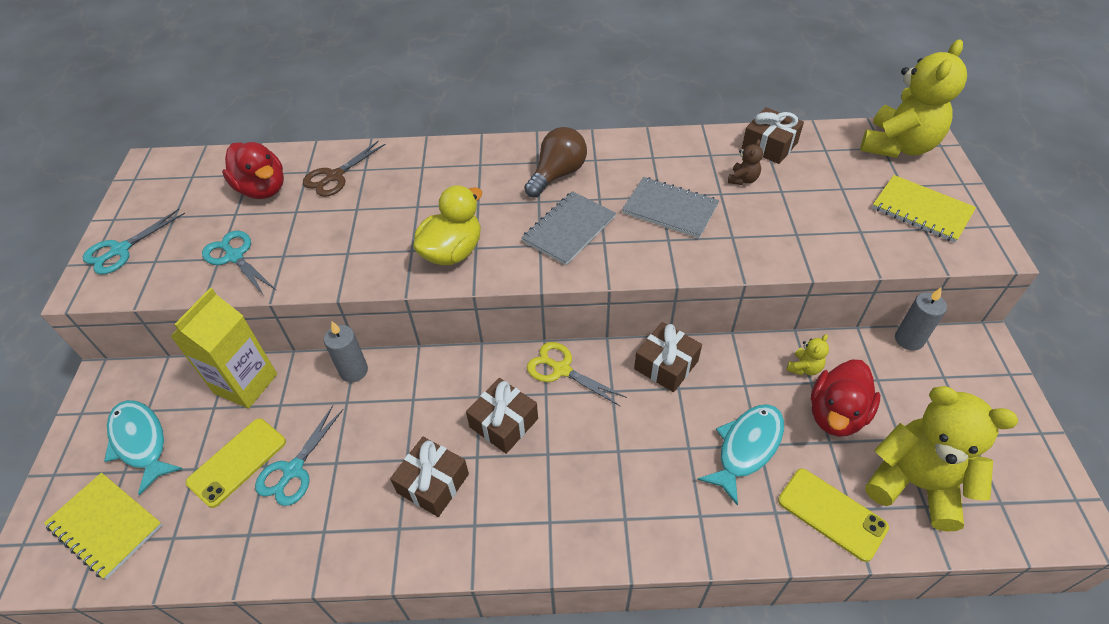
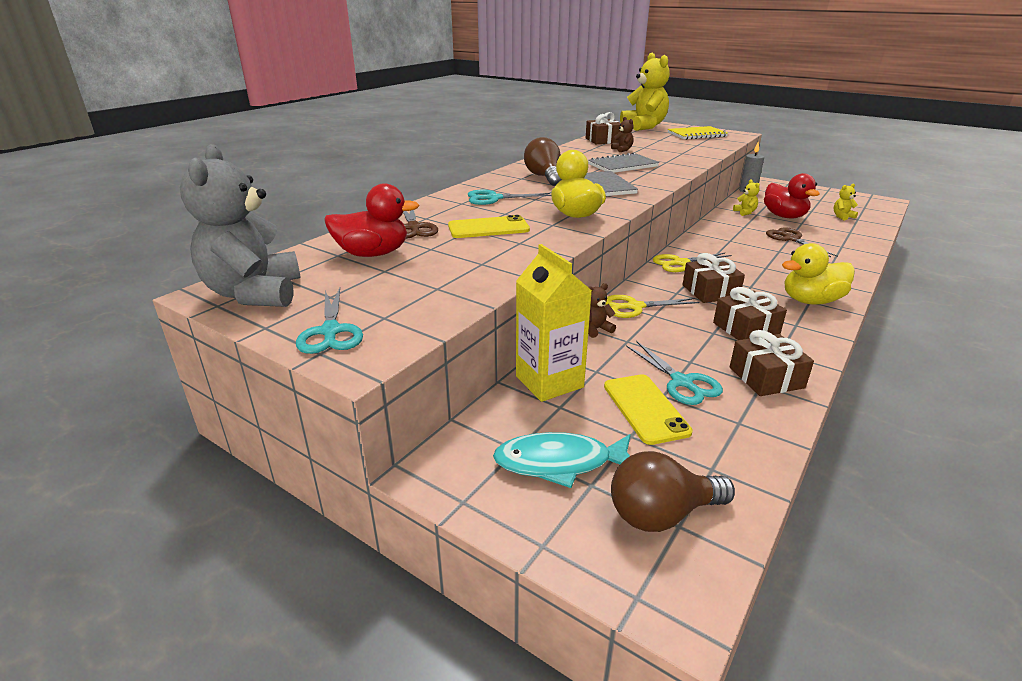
camera: 55 degrees left, 20 degrees down
yellow notebook [44,473,163,579] -> brown light bulb [611,451,735,532]
turquoise scissors [202,231,276,296] -> turquoise scissors moved to [467,190,551,205]
grey candle [324,321,368,382] -> brown teddy bear [588,283,616,338]
brown gift [634,322,702,392] -> brown gift moved to [730,330,814,396]
turquoise fish [697,404,784,506] -> brown scissors [766,227,838,257]
yellow phone [778,468,889,562] -> yellow phone moved to [448,215,530,238]
yellow teddy bear [865,386,1018,532] -> yellow teddy bear [833,183,858,220], size x0.40
none -> grey teddy bear [180,144,300,307]
none -> yellow scissors [605,295,700,318]
none -> yellow duck [782,243,855,305]

